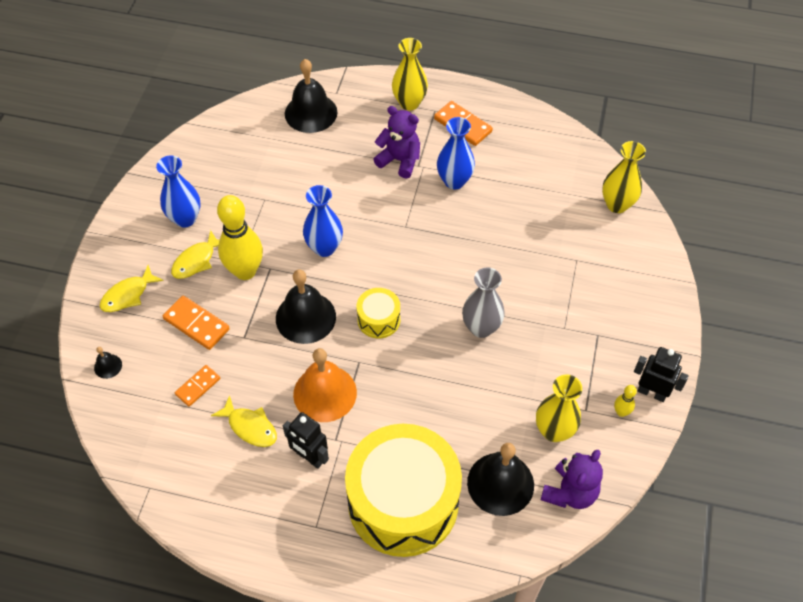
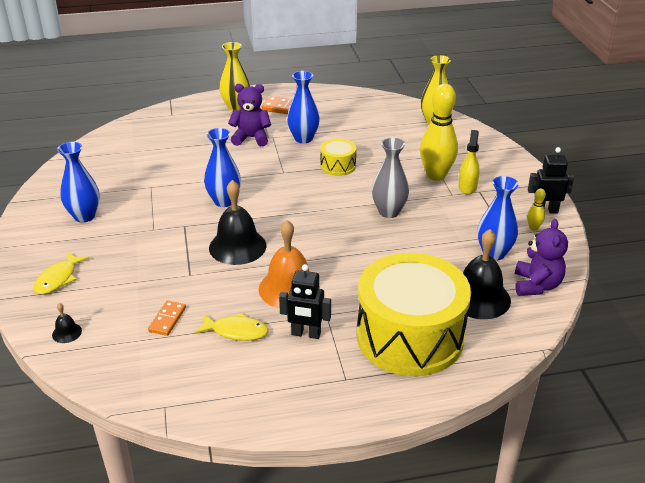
camera: 25 degrees left, 20 degrees down
orange domino [163,295,230,350] -> none
yellow fish [171,230,219,279] -> none
yellow bowling pin [217,195,263,280] -> yellow bowling pin moved to [420,84,458,181]
black bell [285,59,337,133] -> none
yellow drum [357,288,400,338] -> yellow drum moved to [320,138,356,176]
yellow vase [536,374,582,442] -> blue vase [477,176,519,261]
none -> yellow spray bottle [458,130,480,195]

